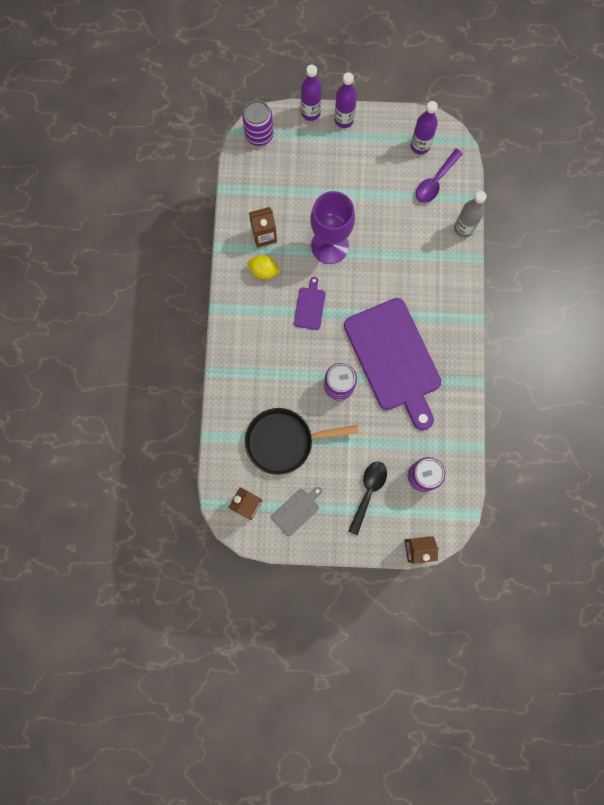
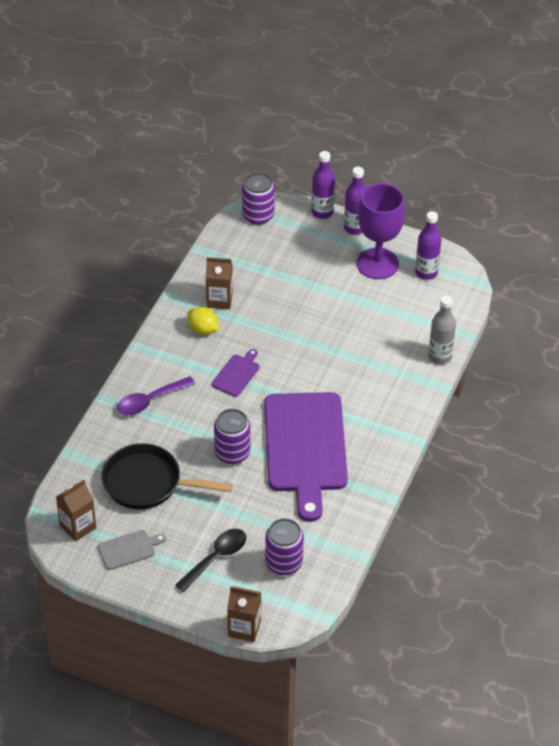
camera: 20 degrees right, 30 degrees down
purple goblet [310,191,355,264] -> purple goblet moved to [357,183,405,279]
purple spoon [416,149,463,203] -> purple spoon moved to [117,376,195,415]

